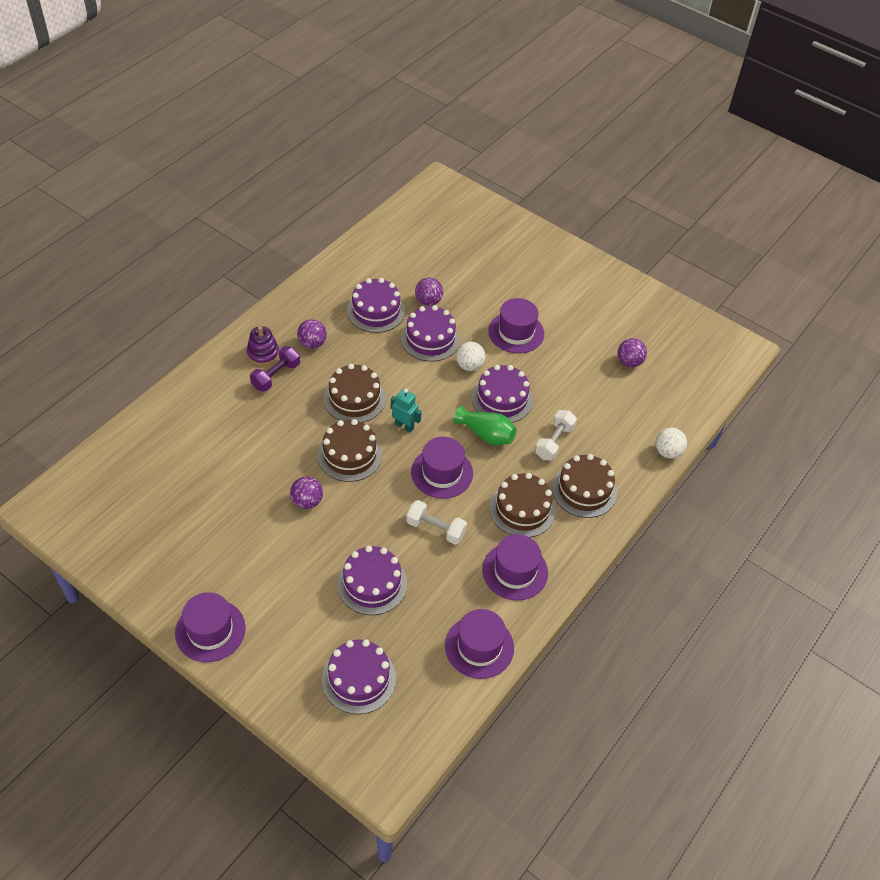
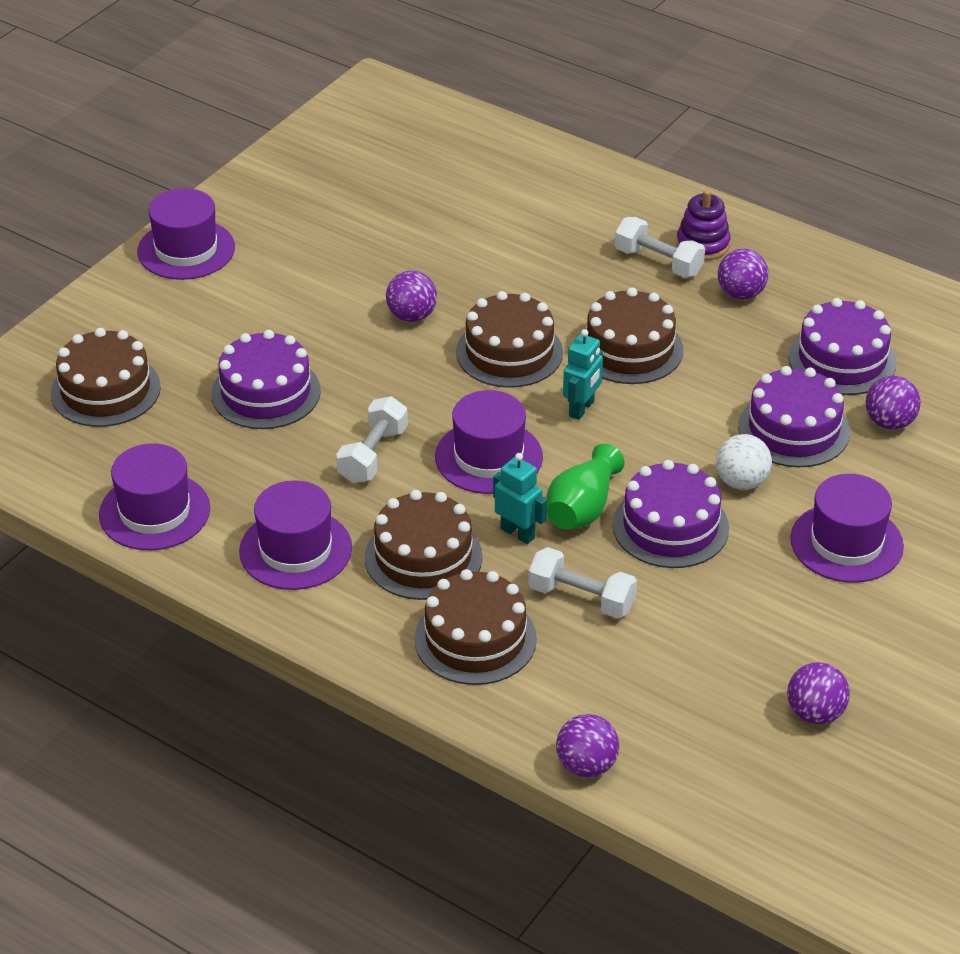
camera: 90 degrees right, 10 degrees down
purple dumbbell [250,346,300,392] -> white dumbbell [615,217,705,278]
purple cake [322,639,396,714] -> brown cake [51,328,161,427]
white ball [656,428,687,459] -> purple ball [556,714,619,778]
none -> turquoise robot [493,453,547,544]

